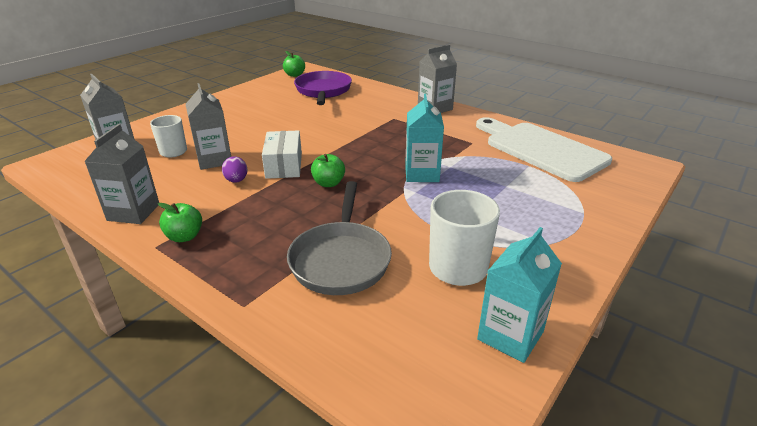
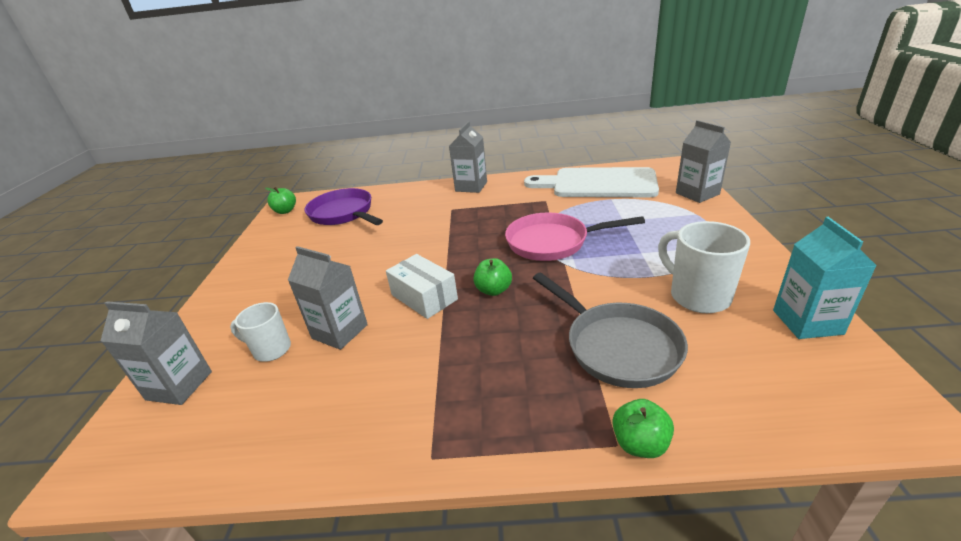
camera: 35 degrees left, 0 degrees up
grey carton [84,124,159,224] -> grey carton moved to [676,120,731,203]
green apple [158,203,202,242] -> green apple moved to [613,399,674,458]
purple egg [222,156,248,183] -> none
turquoise carton [405,94,444,182] -> pink pan [505,212,645,261]

